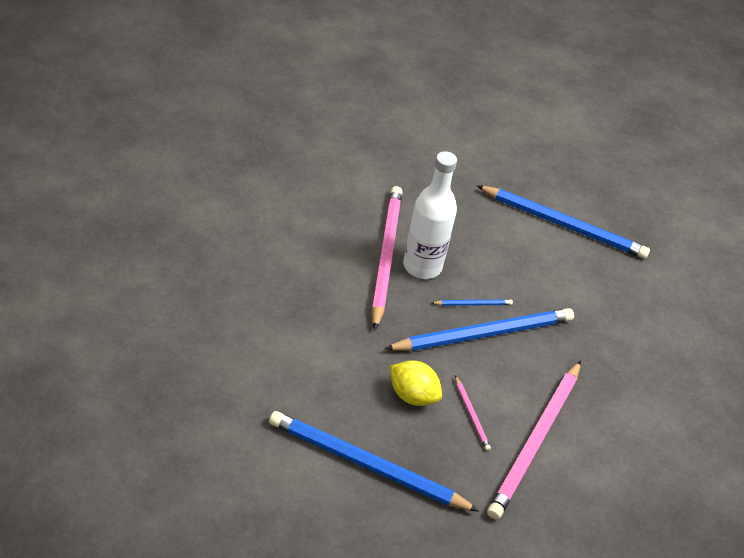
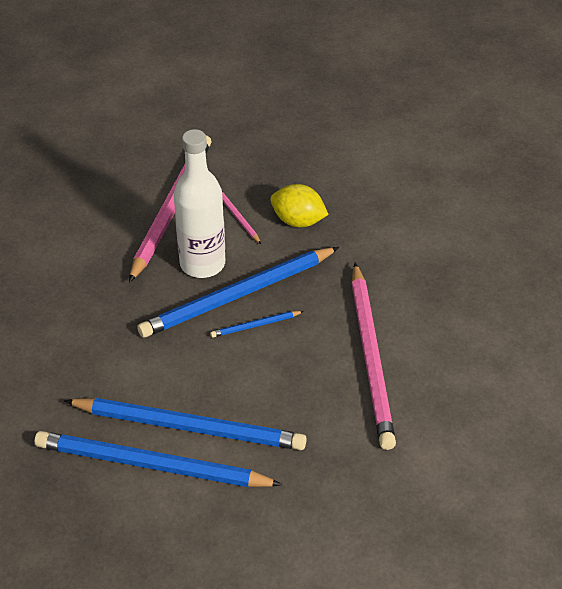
camera: 175 degrees right, 0 degrees up
blue pencil [269,411,479,512] -> blue pencil moved to [64,398,307,450]
white bottle [403,151,457,279] -> white bottle moved to [174,129,225,278]

